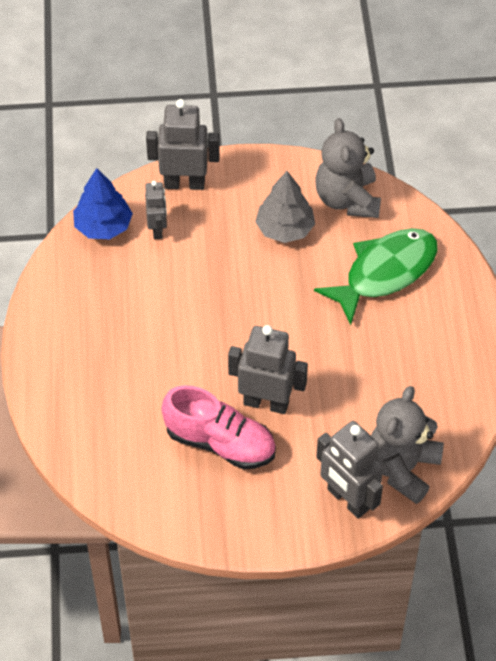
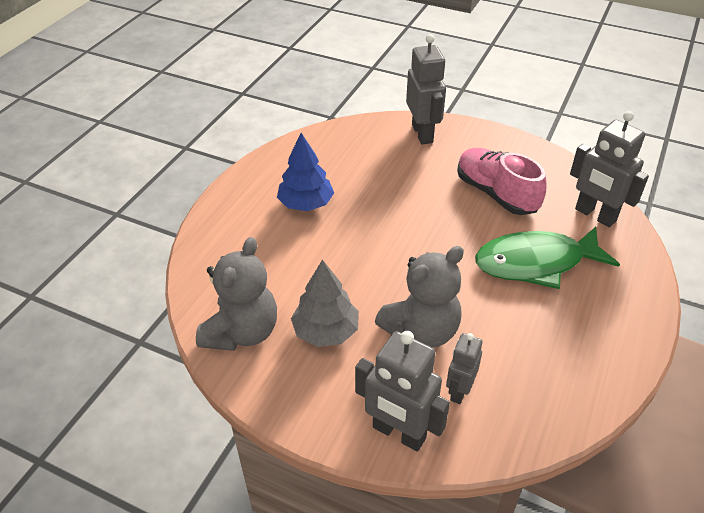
camera: 150 degrees left, 10 degrees down
blue tree [73,168,133,239] -> blue tree moved to [277,133,334,211]
grey robot [228,325,308,414] -> grey robot moved to [570,111,649,227]
green fish [314,228,438,325] -> green fish moved to [475,227,620,289]
grey teddy bear [371,386,444,504] -> grey teddy bear moved to [375,246,464,348]

